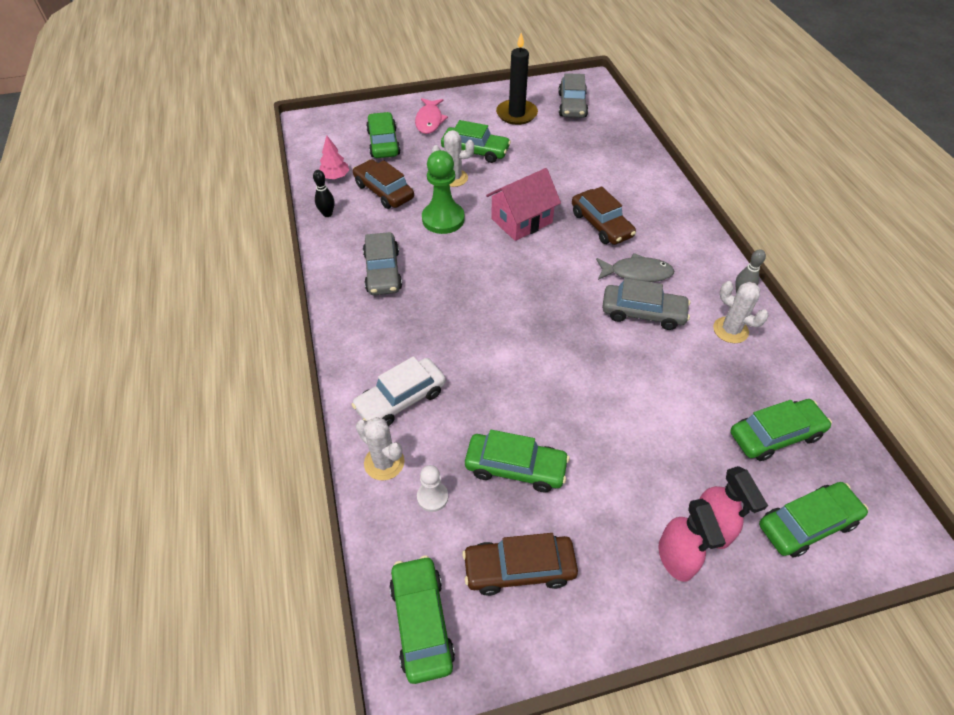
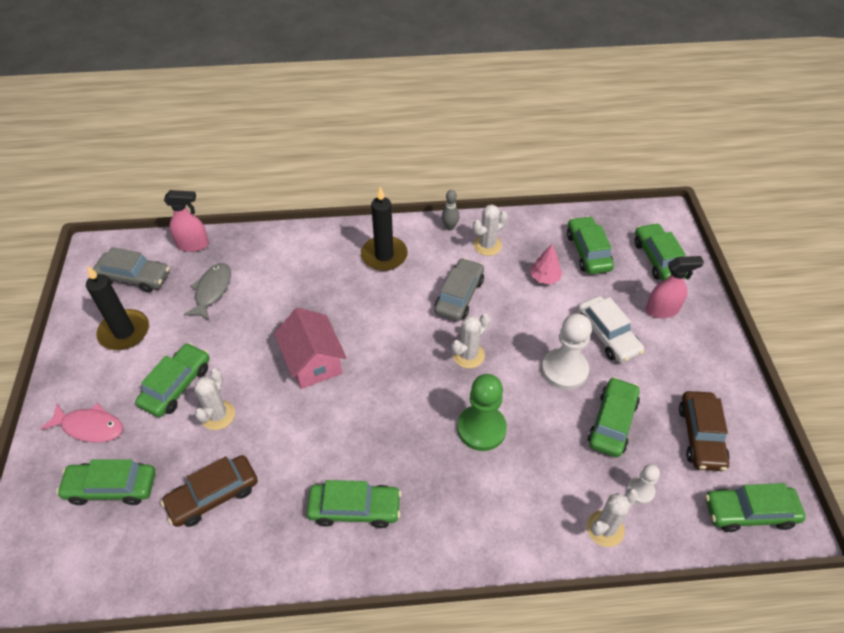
camera: 80 degrees left, 0 degrees up
black bowling pin [313,170,334,217] -> none
pink tree [319,135,349,179] -> pink tree moved to [530,244,563,284]
white car [351,356,446,426] -> white car moved to [577,296,644,363]
grey car [363,232,402,295] -> green car [307,480,401,528]
green pawn [422,150,465,234] -> green pawn moved to [457,374,507,451]
brown car [572,186,636,245] -> none
grey fish [596,253,675,282] -> grey fish moved to [183,263,231,321]
pink spray bottle [659,499,726,582] -> pink spray bottle moved to [164,190,209,252]
none -> black candle [361,187,408,271]
none -> white cactus [451,314,490,369]
none -> white pawn [542,313,592,390]

